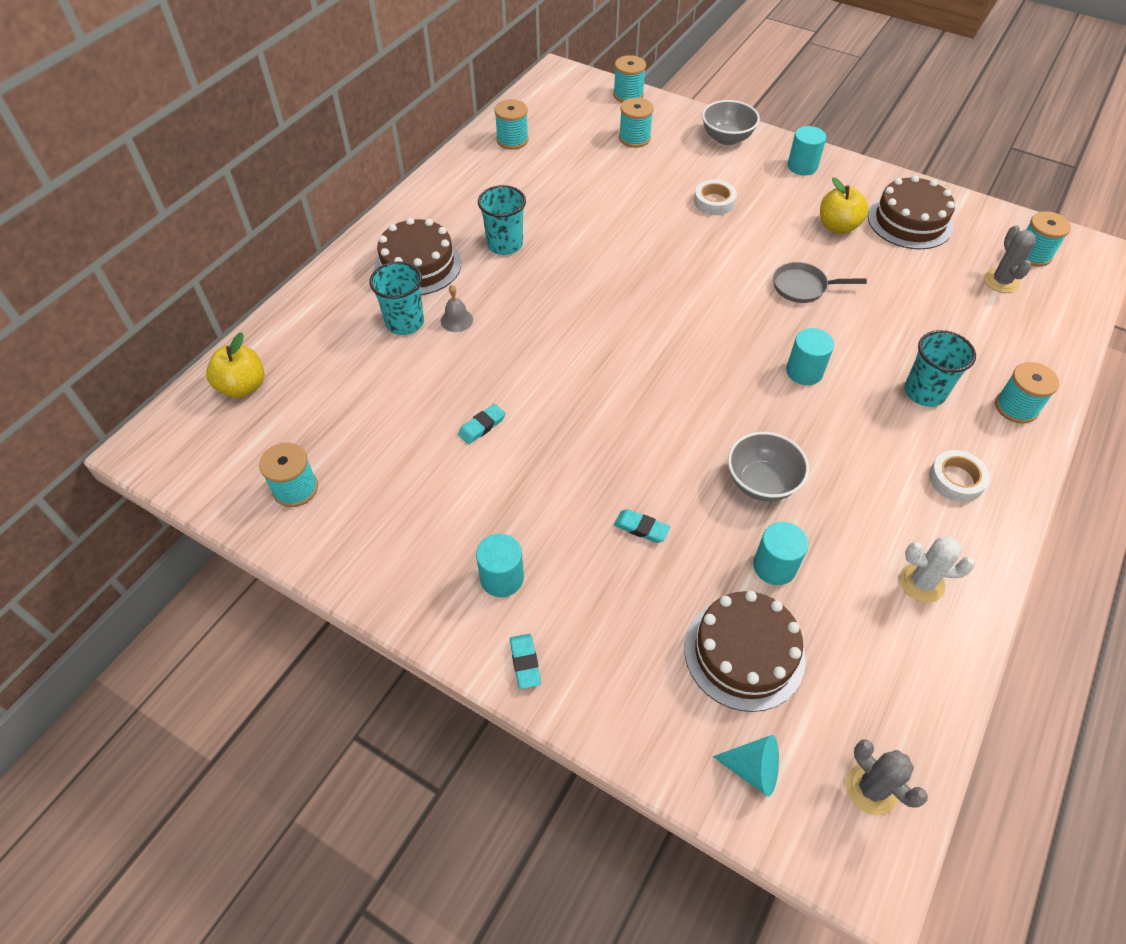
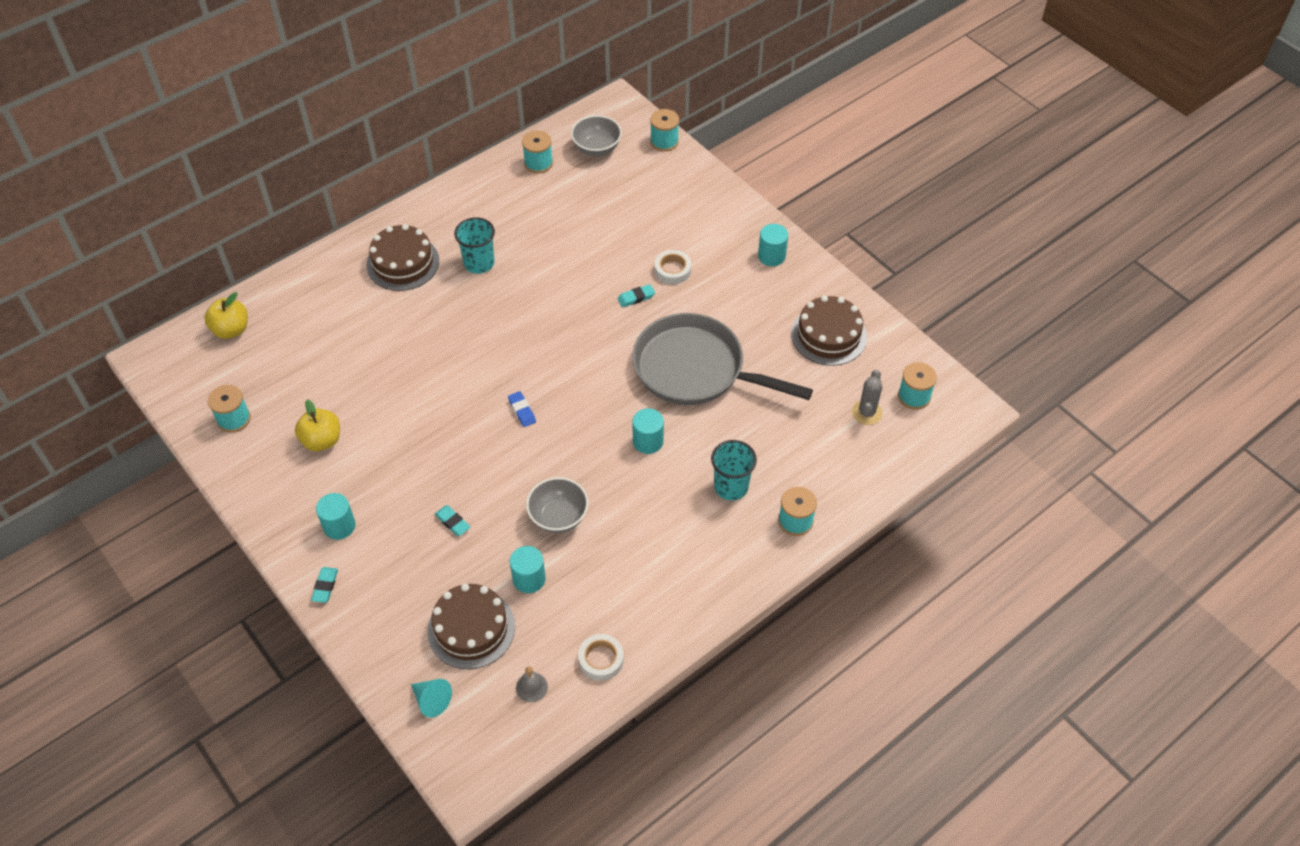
camera: 20 degrees right, 0 degrees up
turquoise cup [369,262,424,335] -> none
grey bell [441,285,473,332] -> grey bell moved to [516,666,548,702]
turquoise eraser [458,404,505,444] -> turquoise eraser moved to [617,284,655,307]
turquoise spool [619,98,654,148] -> none
grey bowl [702,100,760,145] -> grey bowl moved to [571,115,622,156]
grey pan [773,262,867,303] -> grey pan [632,313,813,405], size x2.34
yellow apple [820,177,869,234] -> yellow apple moved to [295,399,340,451]
grey cactus [846,740,928,816] -> none
white cactus [900,536,975,603] -> none
white tape [929,450,990,502] -> white tape moved to [578,634,624,681]
none -> blue eraser [508,391,536,427]

